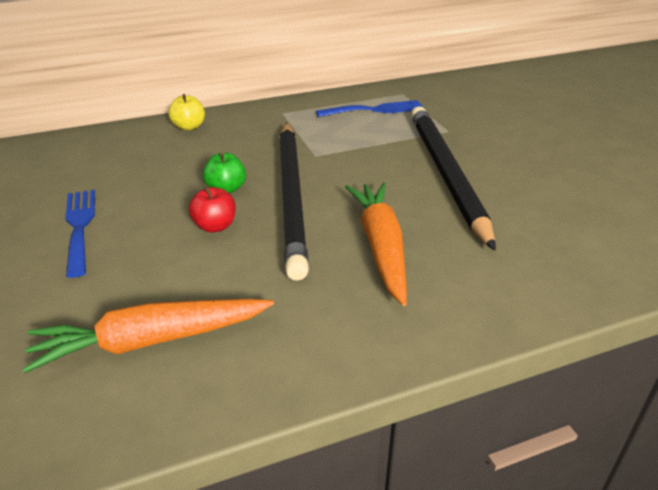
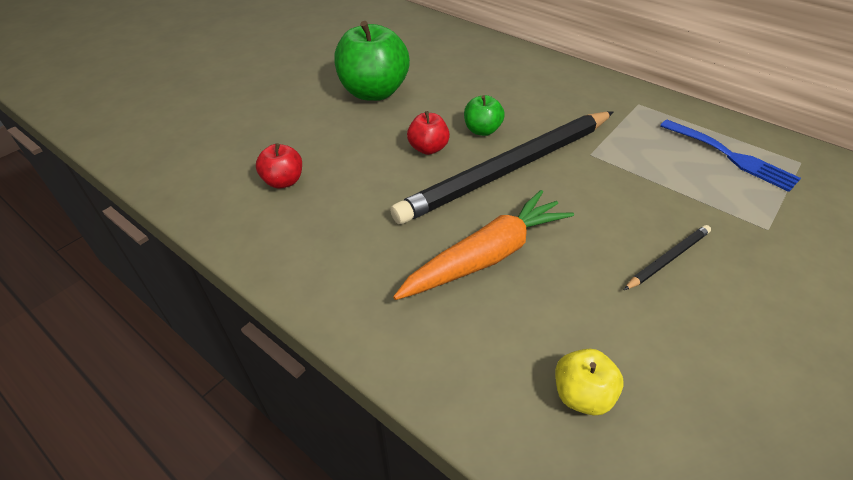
camera: 60 degrees right, 10 degrees up
orange carrot [22,299,274,373] -> red apple [256,143,302,189]
blue fork [65,190,95,278] -> green apple [334,21,410,101]
yellow apple [168,94,205,130] -> yellow apple moved to [555,349,624,416]
black pencil [411,106,496,251] -> black pencil [624,225,711,290], size x0.40

